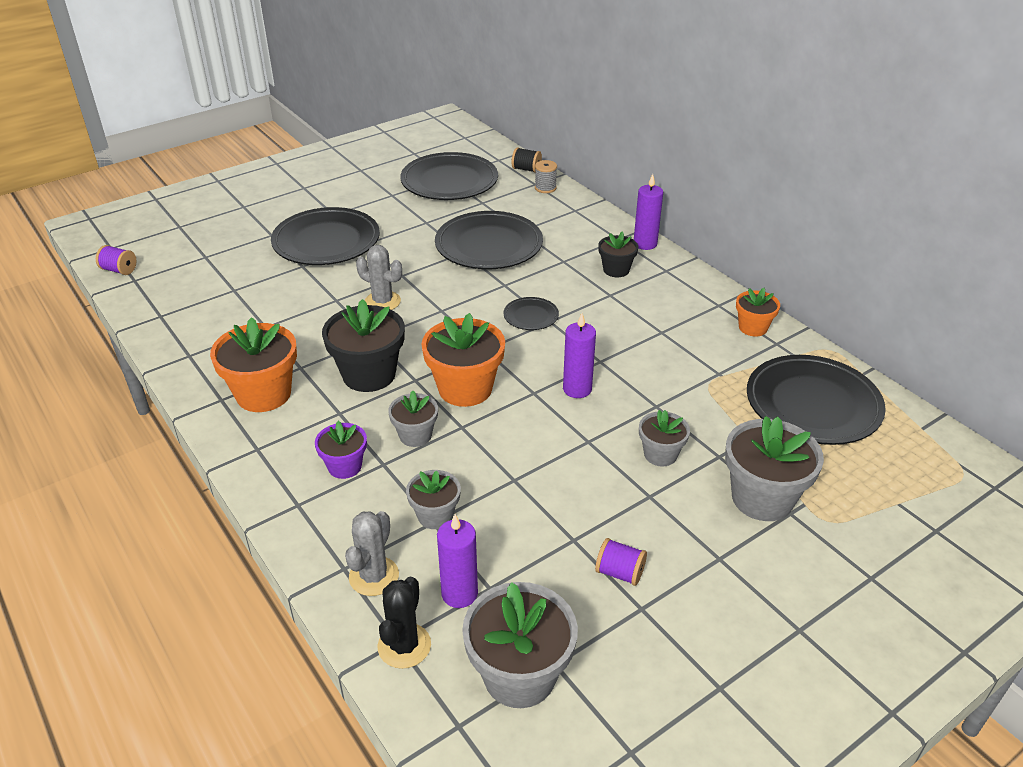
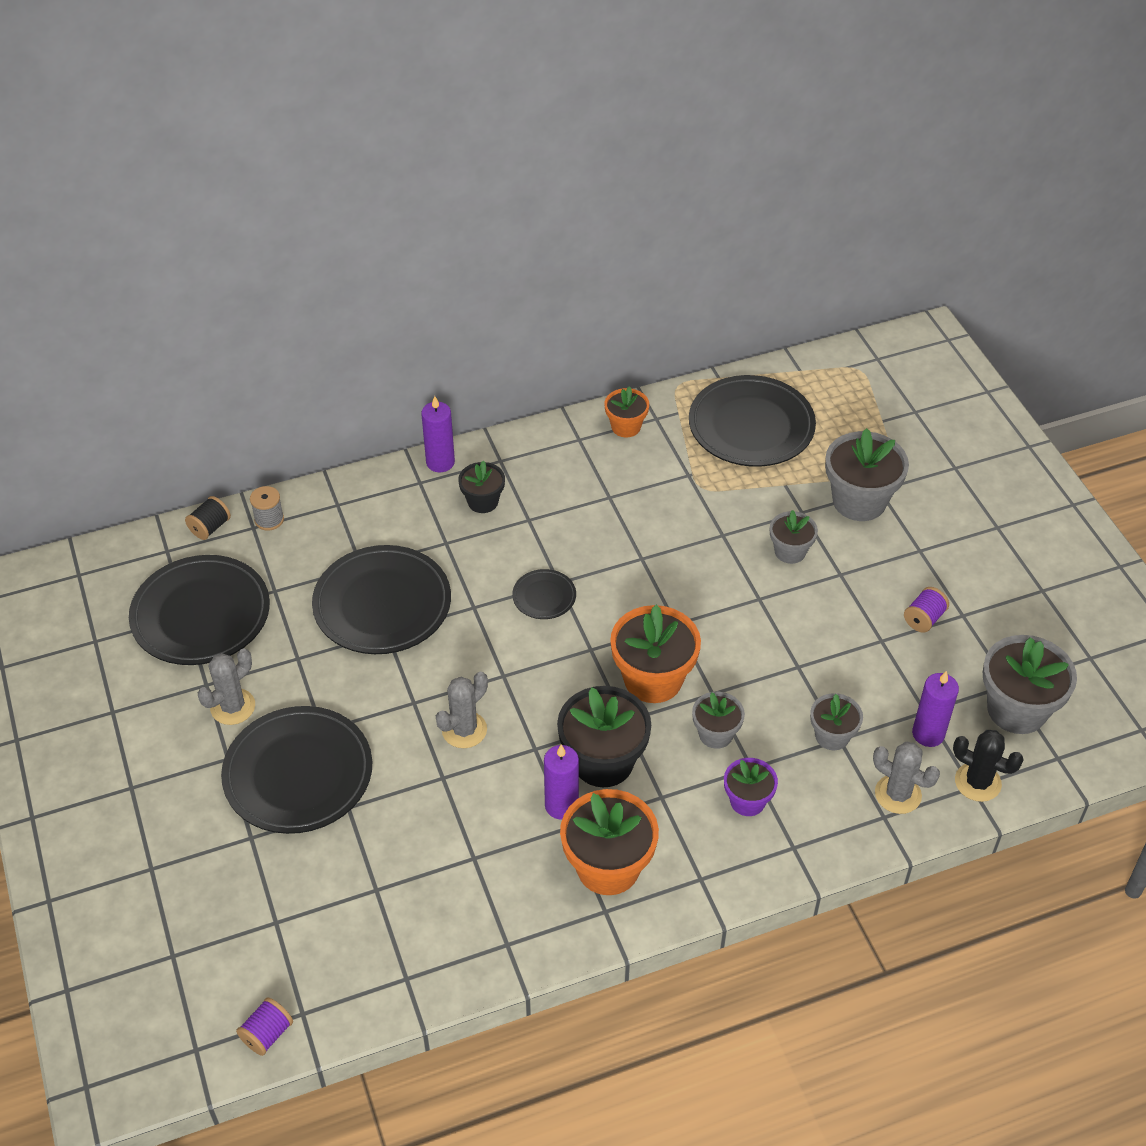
camera: 75 degrees left, 10 degrees up
purple candle [563,313,596,398] -> purple candle moved to [544,745,579,820]
none -> grey cactus [198,649,255,725]

